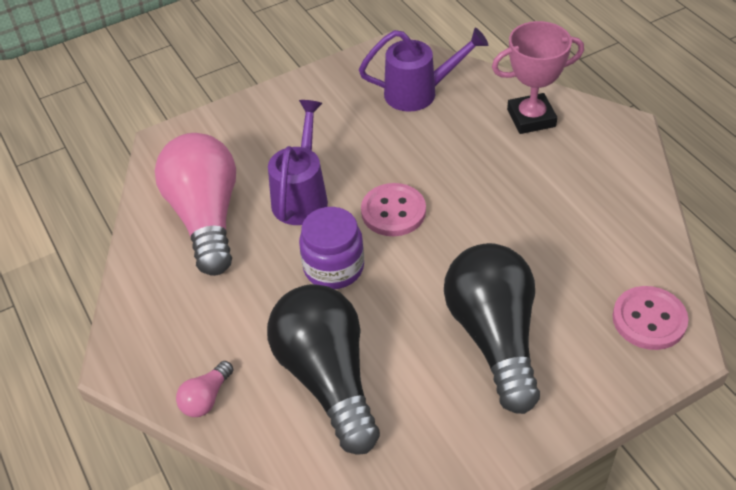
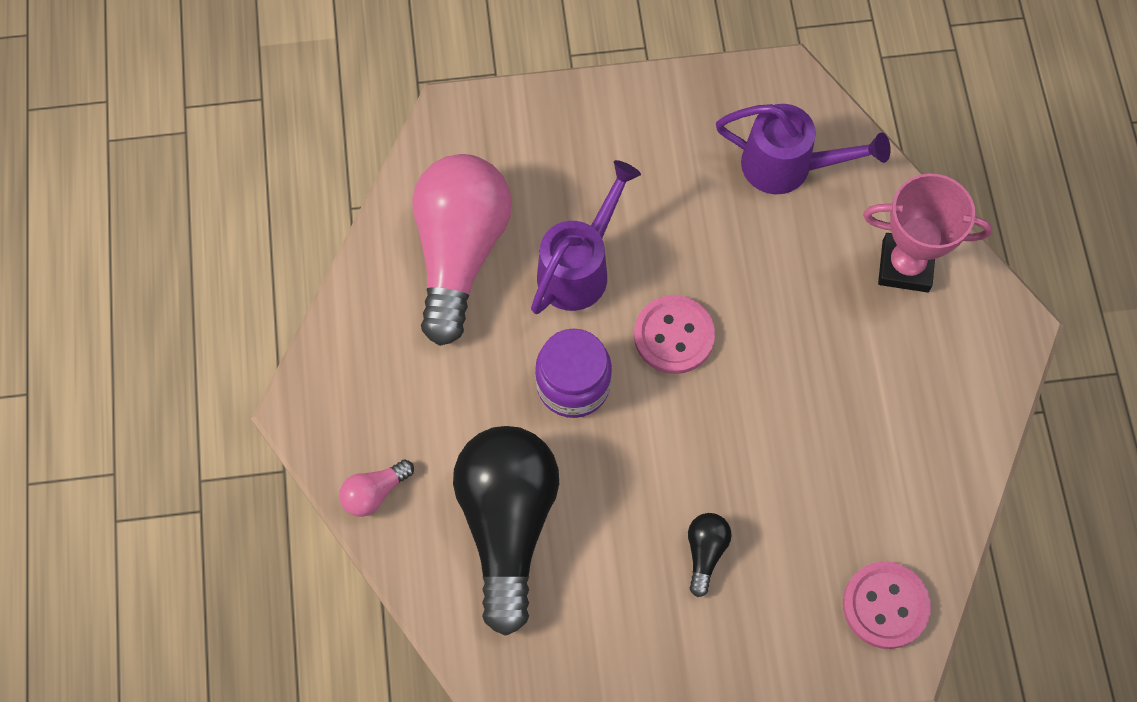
camera: 20 degrees right, 20 degrees up
black light bulb [444,243,540,414] -> black light bulb [688,513,732,597], size x0.41

